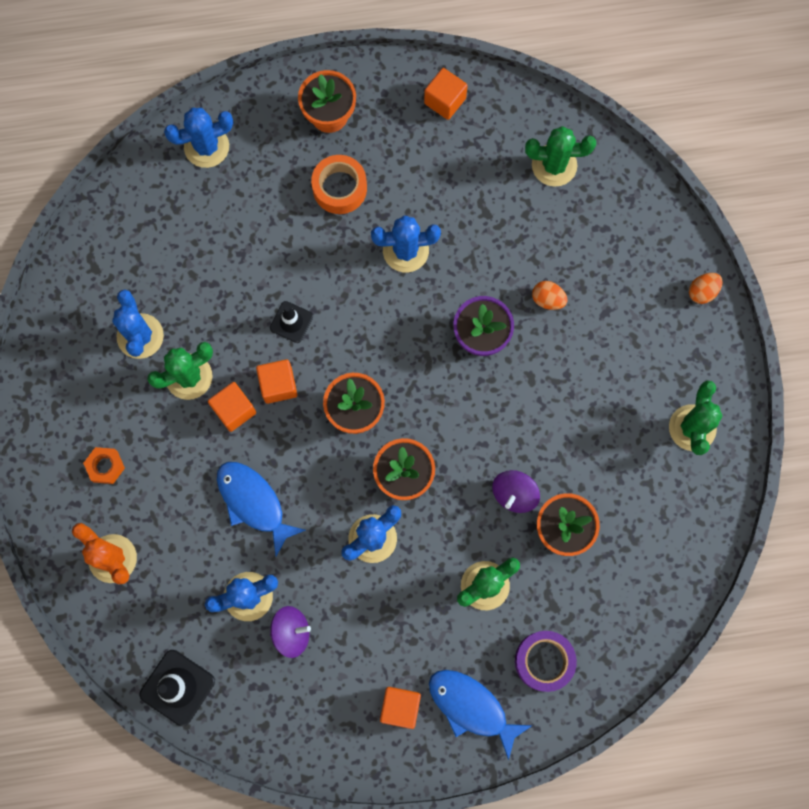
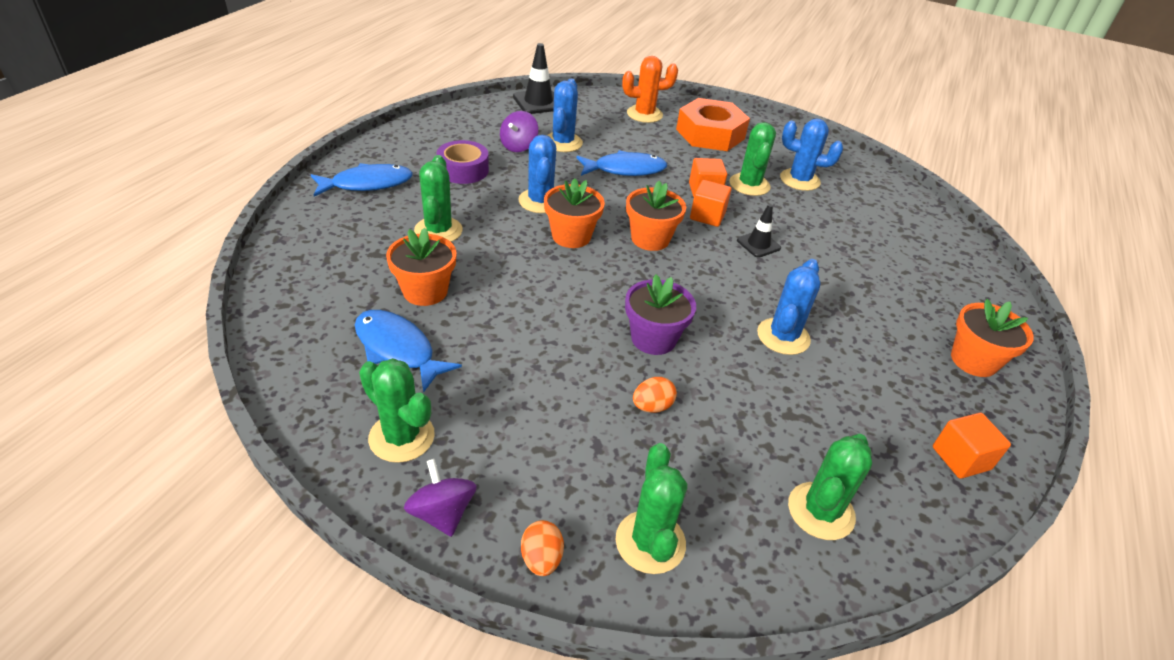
camera: 120 degrees right, 35 degrees down
orange nut [83,447,125,484] -> orange nut [676,98,750,151], size x2.29
blue cactus [164,108,233,168] -> none
orange tape [311,155,367,214] -> none
orange cube [380,687,421,729] -> none
purple spinning top [492,470,540,513] -> purple spinning top moved to [404,459,477,537]
purple tape [515,631,577,692] -> purple tape moved to [437,140,489,184]
none -> blue fish [355,310,462,393]
none -> green cactus [616,443,687,574]

